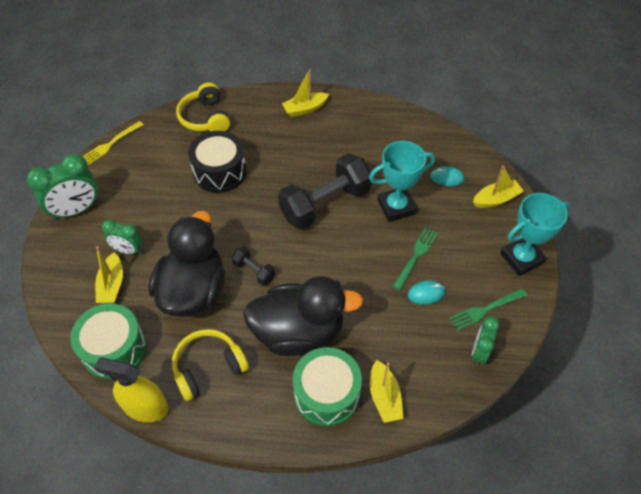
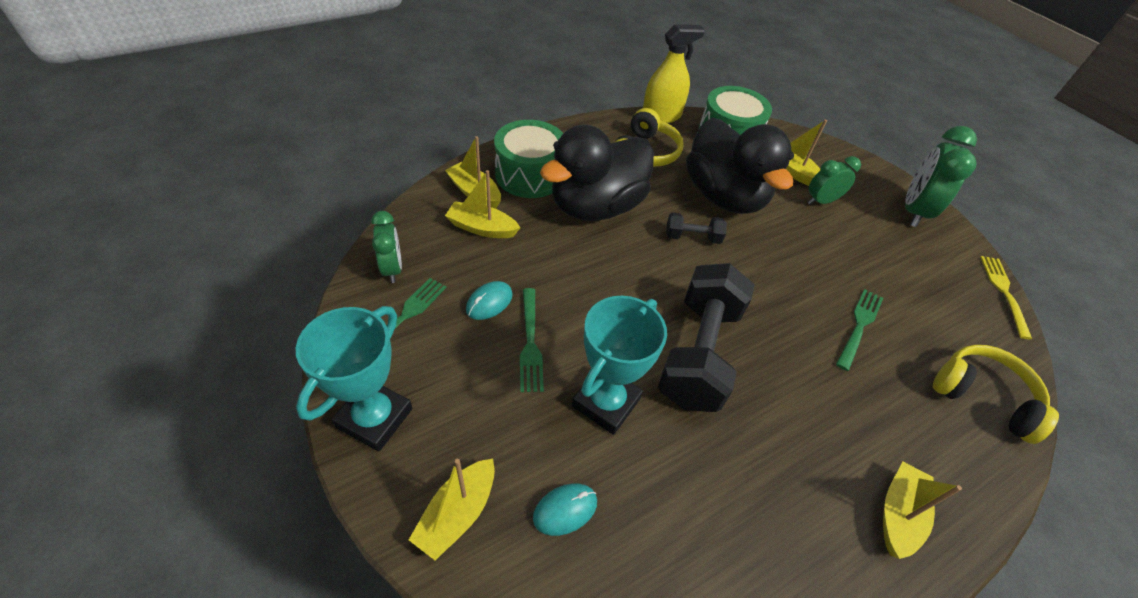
camera: 140 degrees right, 5 degrees down
black drum [188,131,247,193] -> green fork [836,289,883,371]
none -> yellow boat [445,170,520,238]

